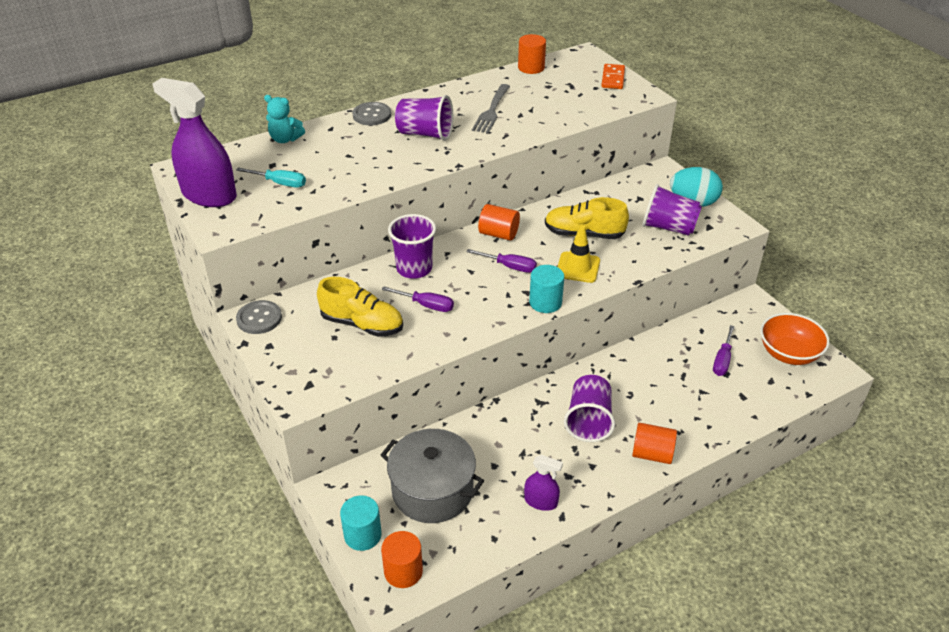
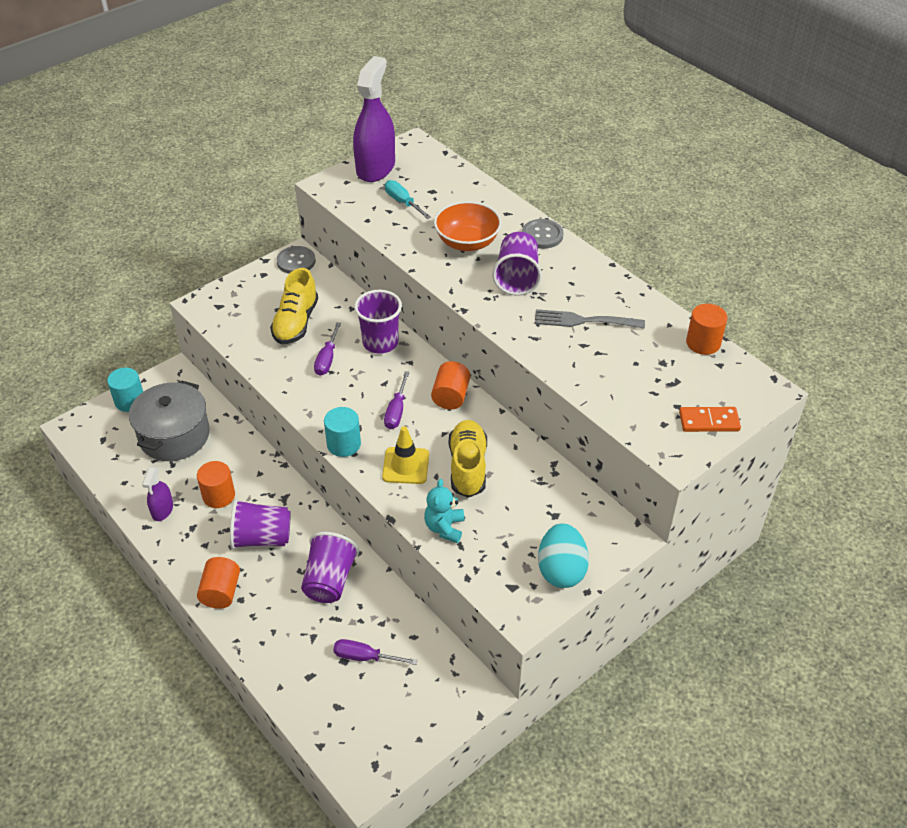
camera: 80 degrees right, 5 degrees up
turquoise screwdriver [236,167,306,188] -> turquoise screwdriver turned 135 degrees clockwise [385,180,431,219]
turquoise teddy bear [264,95,305,143] -> turquoise teddy bear moved to [424,479,464,543]
orange cylinder [381,531,423,588] -> orange cylinder moved to [197,461,235,508]
purple cup [642,184,702,236] -> purple cup moved to [301,532,359,603]
orange bowl [760,313,830,365] -> orange bowl moved to [434,201,502,251]

